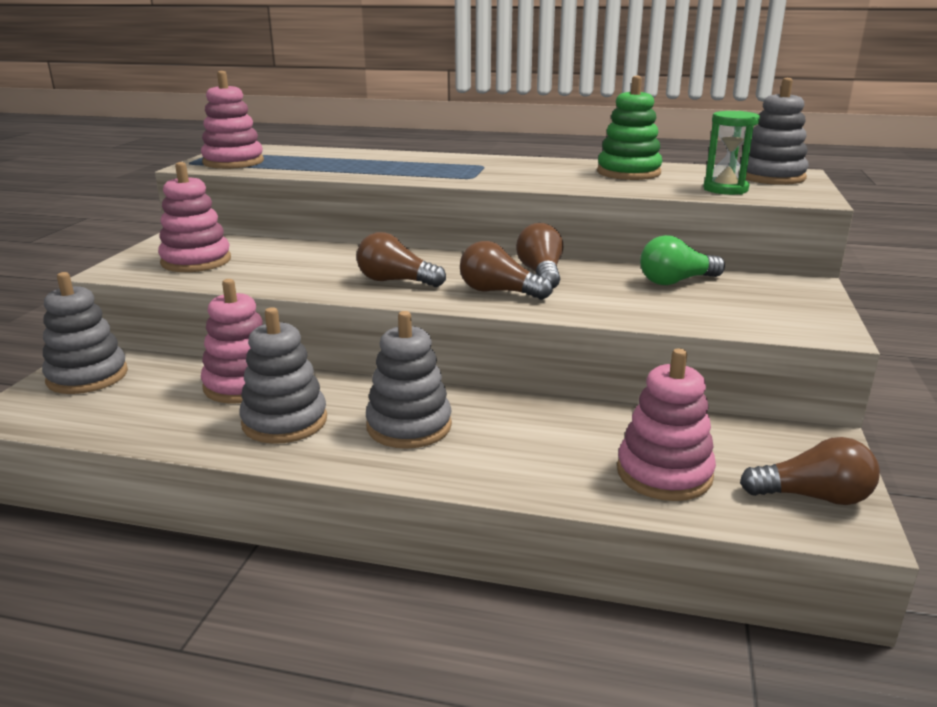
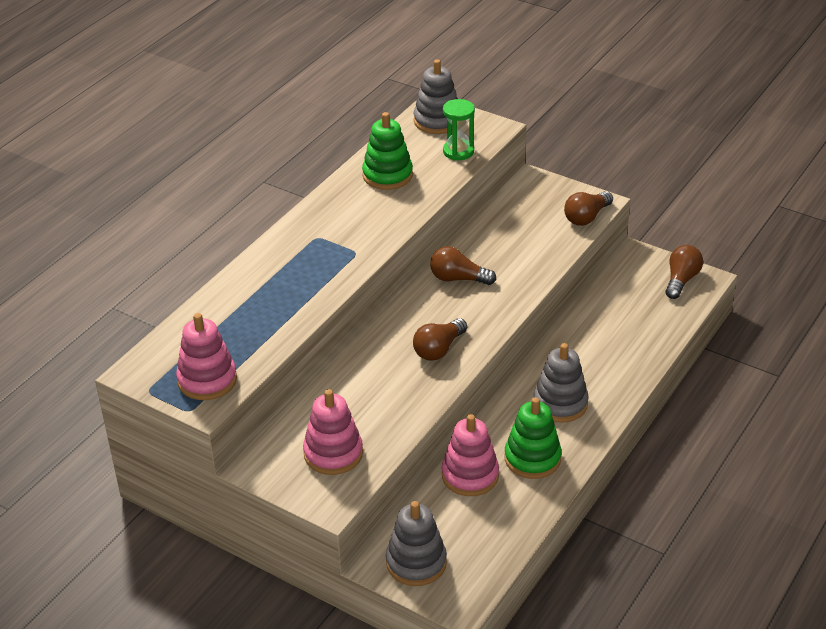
camera: 70 degrees left, 15 degrees up
grey stacking toy [239,307,327,444] -> green stacking toy [504,397,562,479]
brown light bulb [460,241,552,300] -> brown light bulb moved to [564,191,613,226]
pink stacking toy [617,348,716,501] -> none
green light bulb [640,235,725,285] -> none

